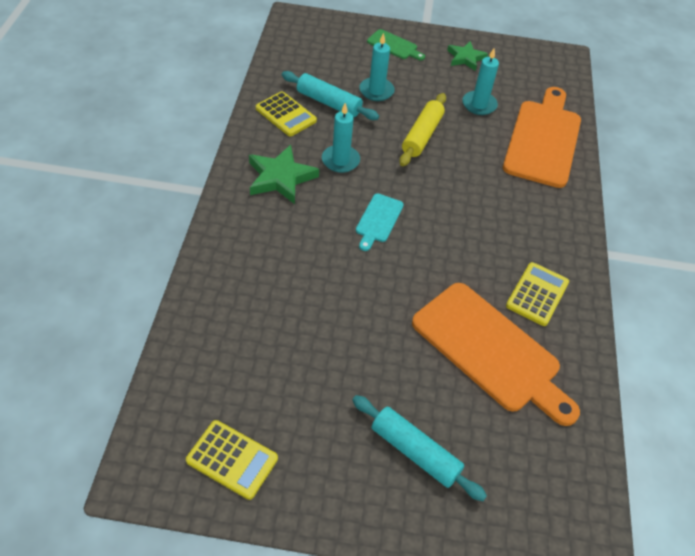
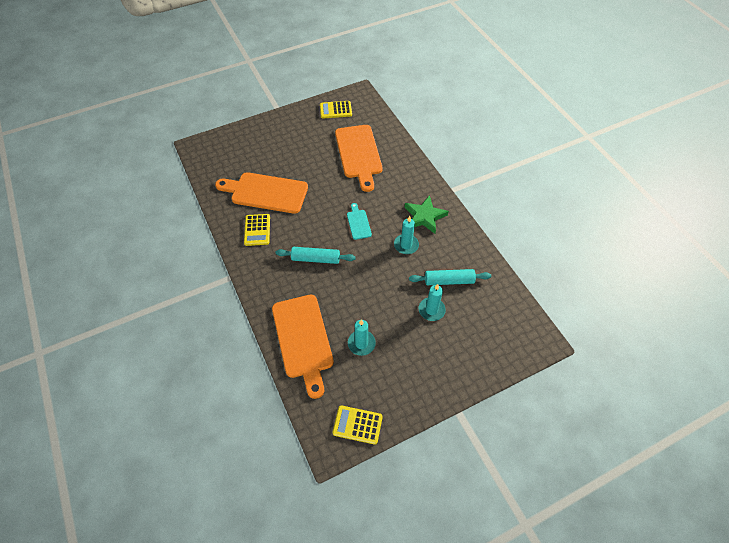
camera: 150 degrees right, 5 degrees up
yellow calculator [256,91,317,136] -> yellow calculator moved to [333,405,383,445]
turquoise rolling pin [352,395,487,501] -> turquoise rolling pin moved to [276,247,356,264]
green cutting board [367,29,425,61] -> none
yellow rolling pin [399,93,446,166] -> none
green star [447,41,488,71] -> none
none -> orange cutting board [335,125,383,192]

